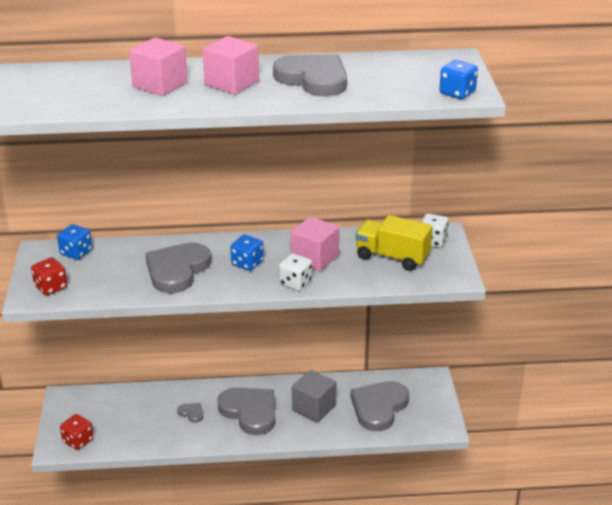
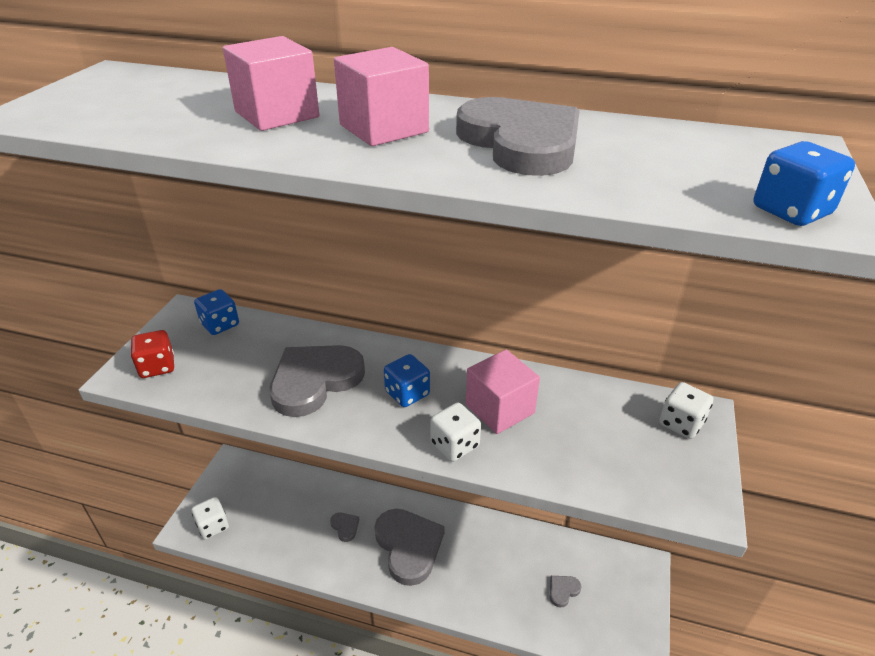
camera: 20 degrees right, 5 degrees up
red dice [60,414,94,450] -> white dice [191,497,229,540]
grey cube [292,370,336,423] -> none
grey heart [351,381,409,431] -> grey heart [550,576,581,607], size x0.42
yellow truck [355,215,433,271] -> none

